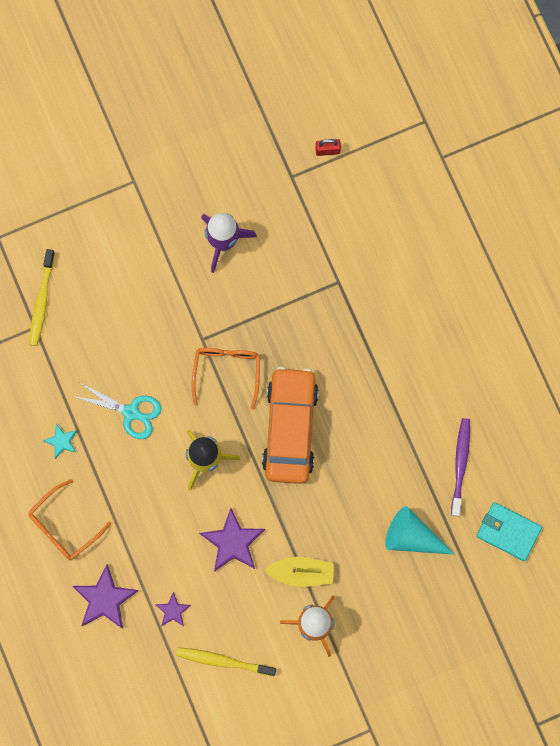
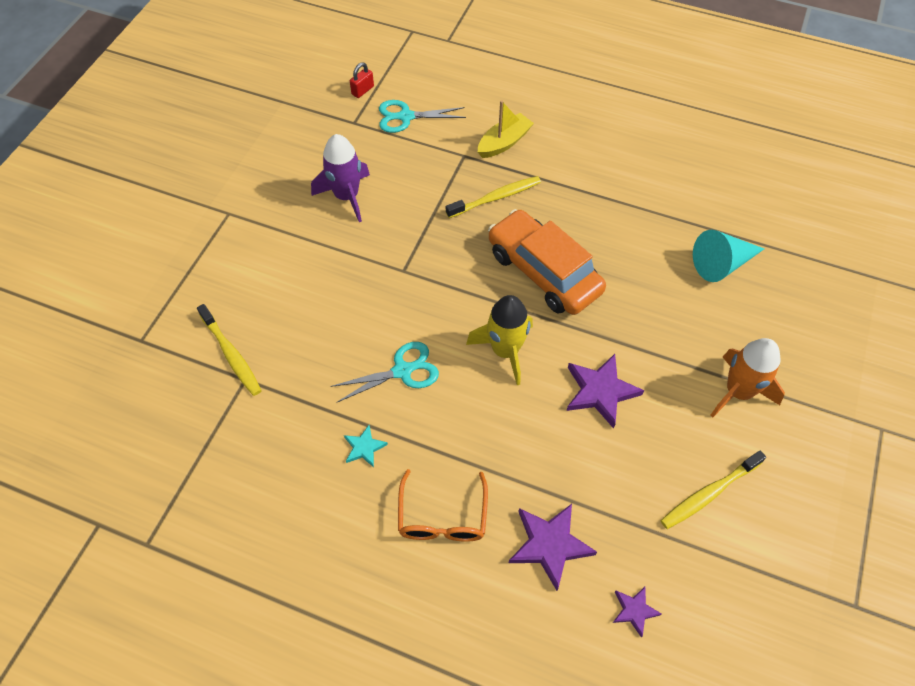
camera: 45 degrees left, 20 degrees down
purple star [156,592,191,626] -> purple star moved to [613,587,662,638]
orange glasses [192,348,260,410] -> none
yellow boat [265,557,334,587] -> yellow boat moved to [478,100,534,158]
purple toothbrush [451,418,470,517] -> none
turquoise wallet [476,502,542,561] -> none
none -> turquoise scissors [379,100,466,133]
none -> yellow toothbrush [446,176,541,218]

